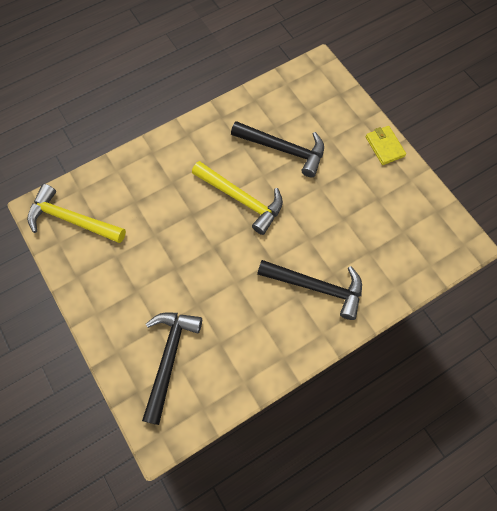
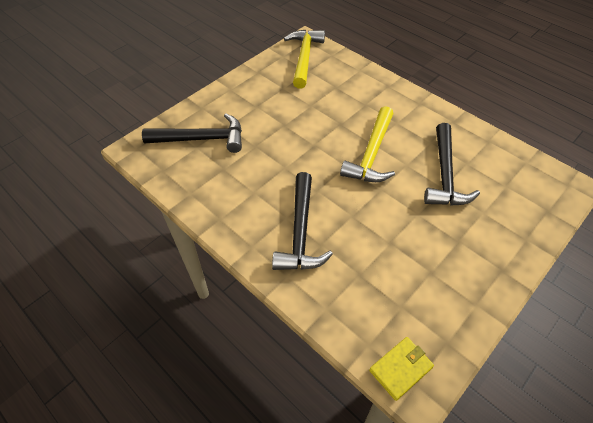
camera: 75 degrees right, 15 degrees down
yellow wallet [366,126,406,165] -> yellow wallet moved to [369,337,434,401]

